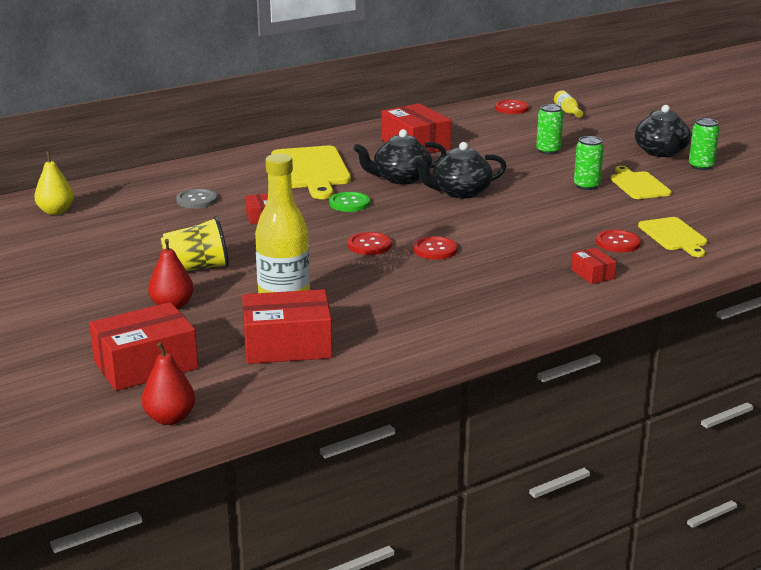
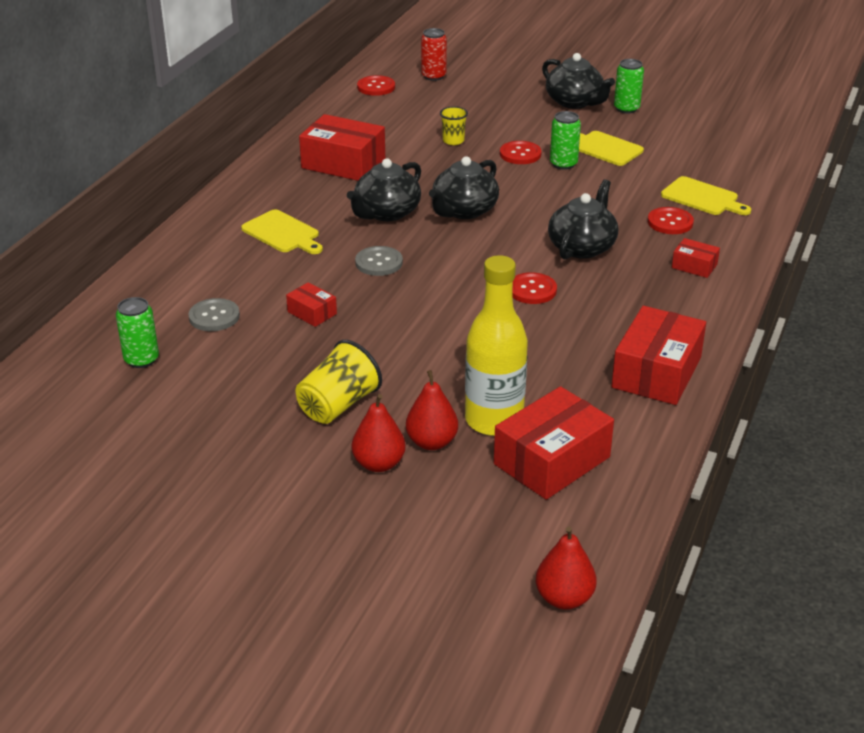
camera: 35 degrees left, 10 degrees up
yellow pear [34,151,74,215] -> none
red box [89,302,198,391] -> red box moved to [611,306,706,405]
yellow cutting board [271,146,351,199] -> yellow cutting board [241,209,323,254], size x0.60
green button [329,192,370,212] -> grey button [355,246,403,276]
red button [348,232,392,255] -> red button moved to [500,141,542,164]
green can [536,104,563,154] -> green can moved to [116,297,159,368]
yellow bottle [554,90,583,118] -> red can [421,28,447,81]
none -> red pear [406,370,458,450]
none -> yellow cup [440,106,468,145]
none -> black teapot [548,179,618,259]

